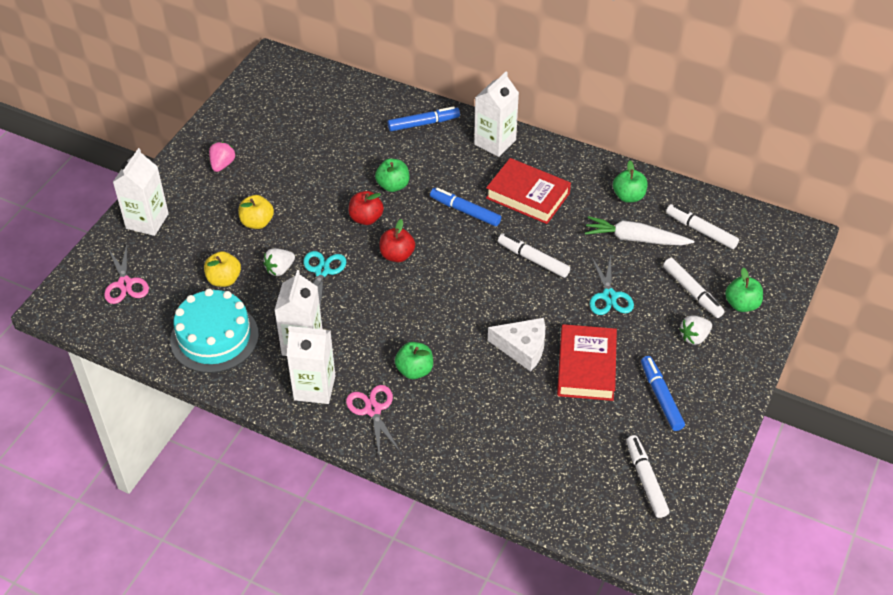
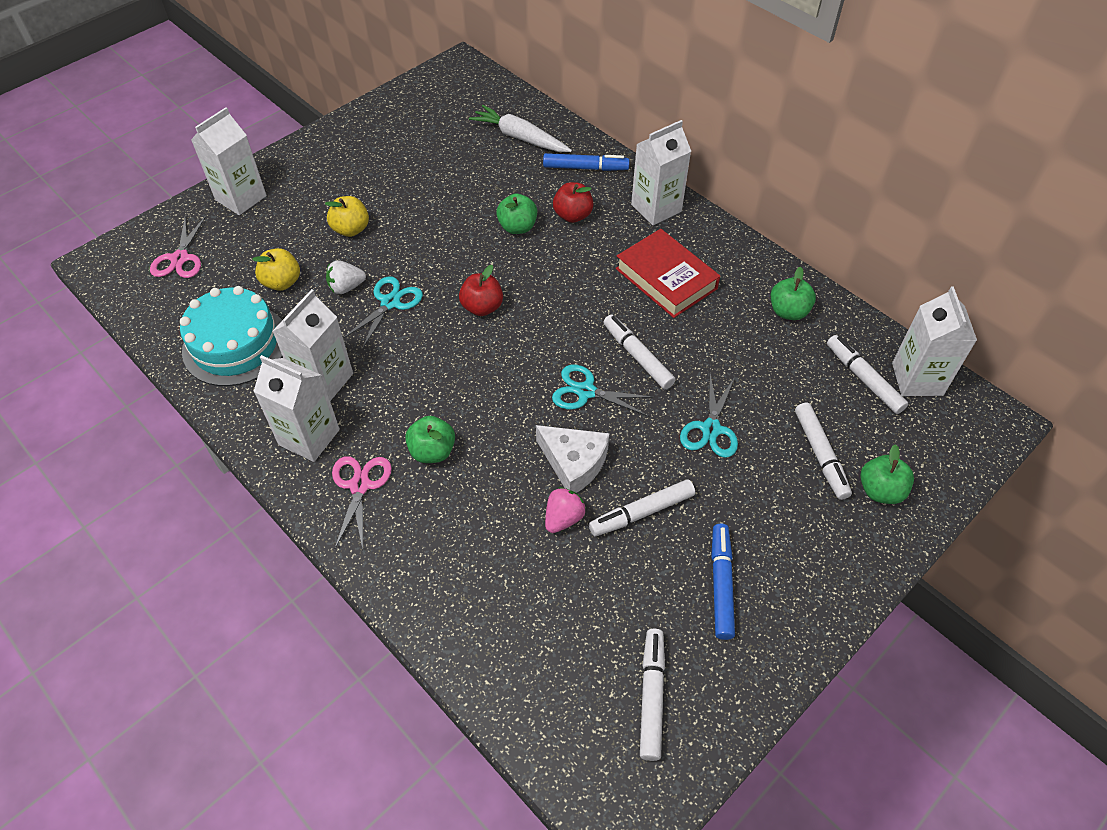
camera: 20 degrees right, 5 degrees up
pink strawberry [209,142,235,172] -> pink strawberry moved to [545,487,586,533]
red apple [349,191,384,225] -> red apple moved to [553,182,594,223]
blue marker [430,188,501,227] -> none
red book [557,324,617,401] -> white marker [589,480,695,536]
white carrot [585,216,694,245] -> white carrot moved to [469,105,572,152]
white strawberry [679,315,712,345] -> none
none -> turquoise scissors [552,365,655,417]
none -> white carton [892,286,977,396]

